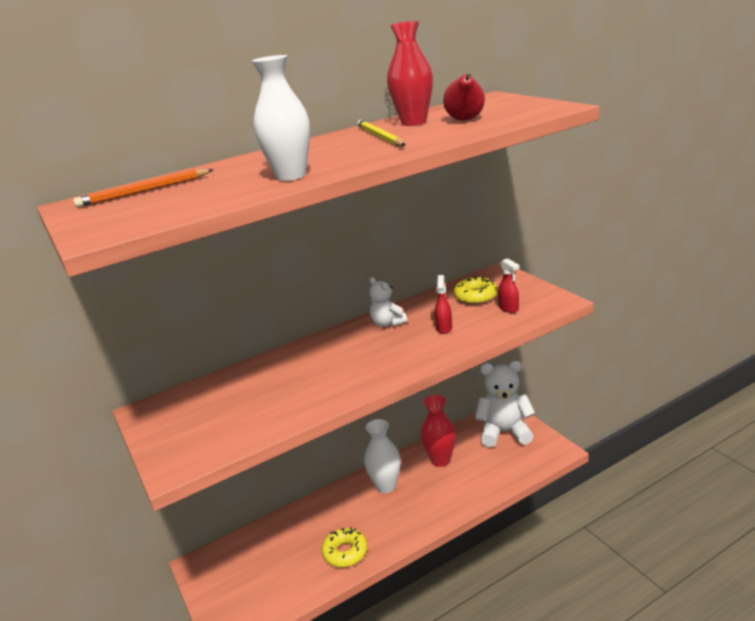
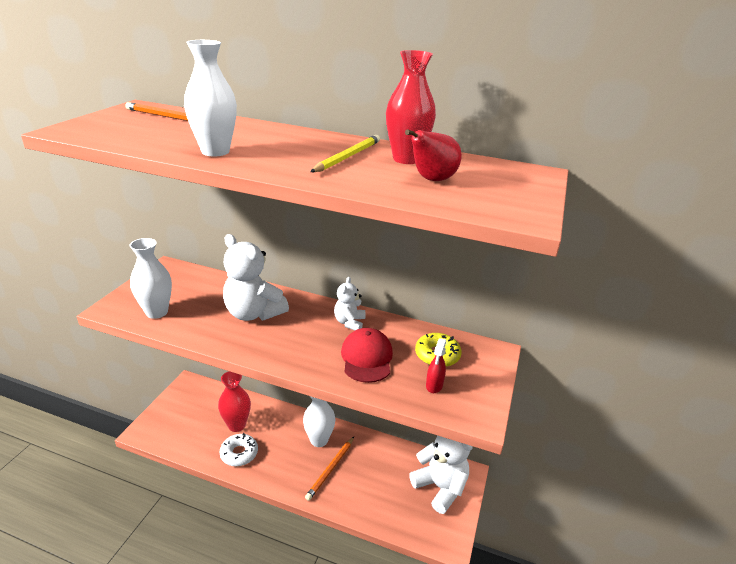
camera: 45 degrees right, 5 degrees up
yellow donut [322,527,368,567] -> white donut [220,433,258,466]
red vase [420,395,456,467] -> red vase moved to [218,371,251,432]
red spray bottle [435,275,452,334] -> red cap [341,328,393,383]
none -> white vase [130,238,172,319]
none -> white teddy bear [223,234,289,321]
none -> orange pencil [305,437,354,501]

